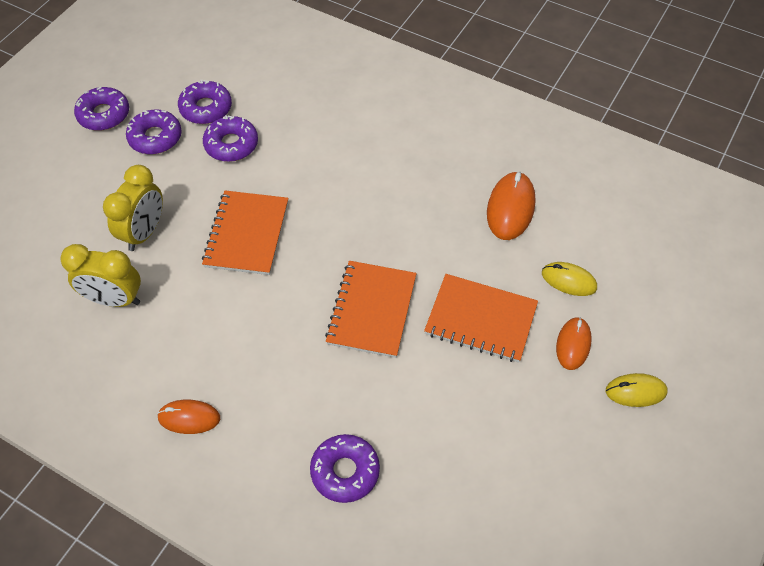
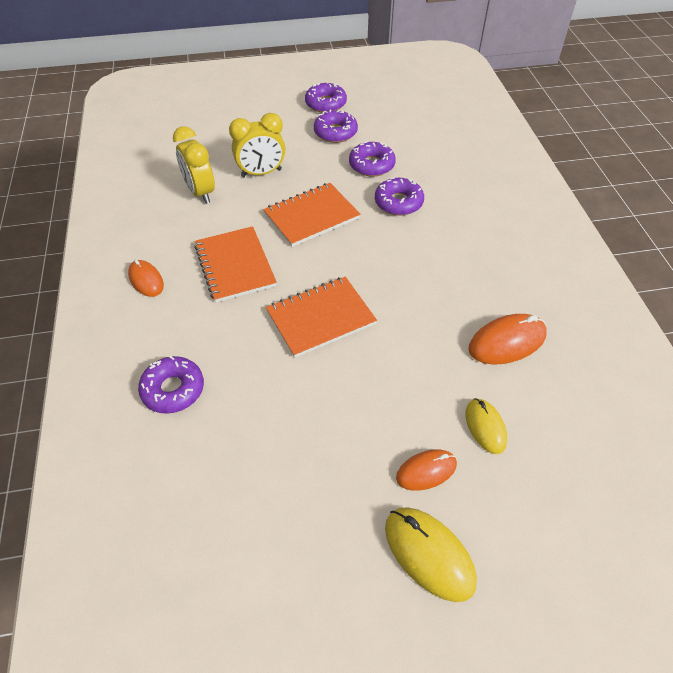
camera: 50 degrees right, 5 degrees down
purple donut [178,80,232,124] -> purple donut moved to [375,177,424,216]
orange notebook [424,274,538,363] -> orange notebook moved to [194,226,277,303]
yellow mouse [606,373,668,407] -> yellow mouse [385,507,477,602], size x1.53

